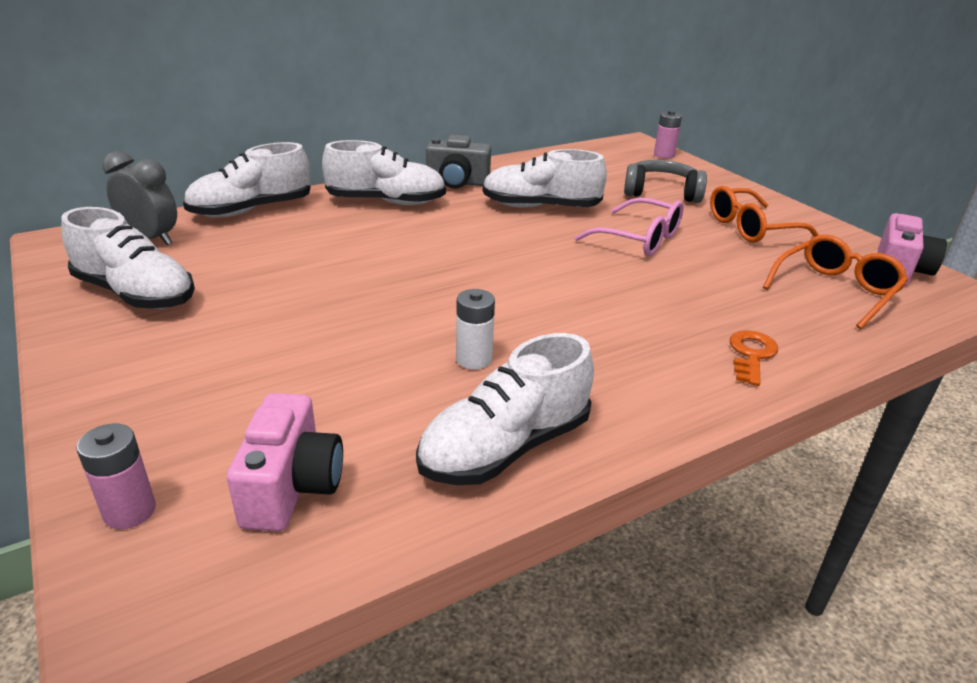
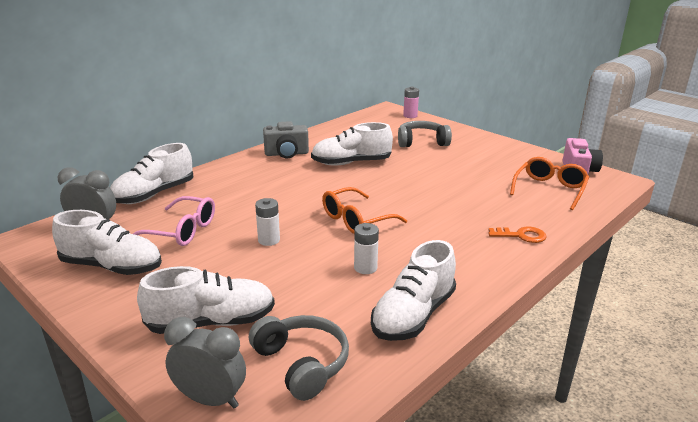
camera: 15 degrees left, 5 degrees down
pink battery [76,423,156,529] -> grey clock [164,317,246,408]
pink camera [227,393,343,531] -> grey headphones [249,315,349,401]
white shoe [322,140,446,205] -> white shoe moved to [137,266,275,334]
pink glasses [575,197,684,256] -> pink glasses moved to [133,196,215,246]
orange glasses [710,186,819,242] -> orange glasses moved to [322,187,407,234]
orange key [730,330,778,386] -> orange key turned 90 degrees clockwise [488,227,547,243]
none -> white battery [255,198,280,246]

